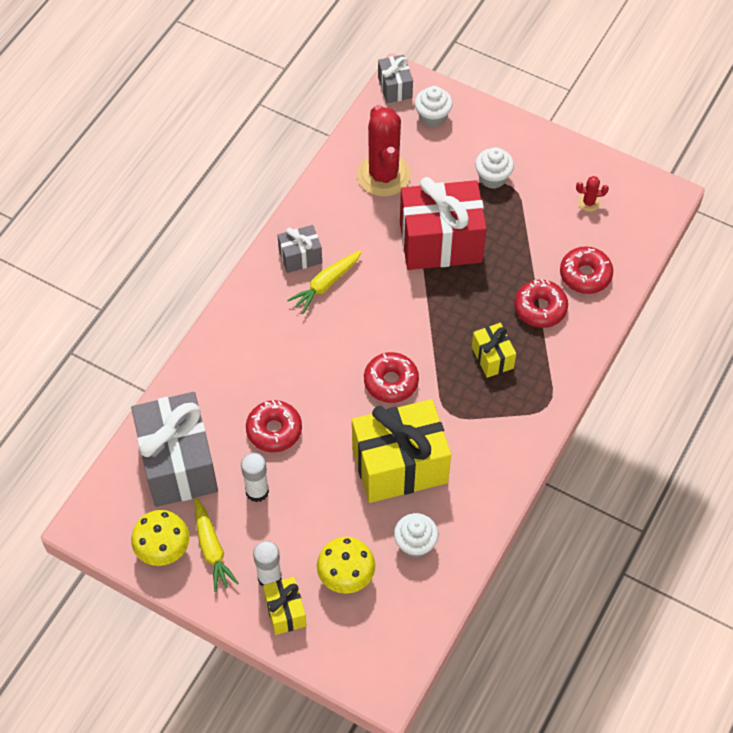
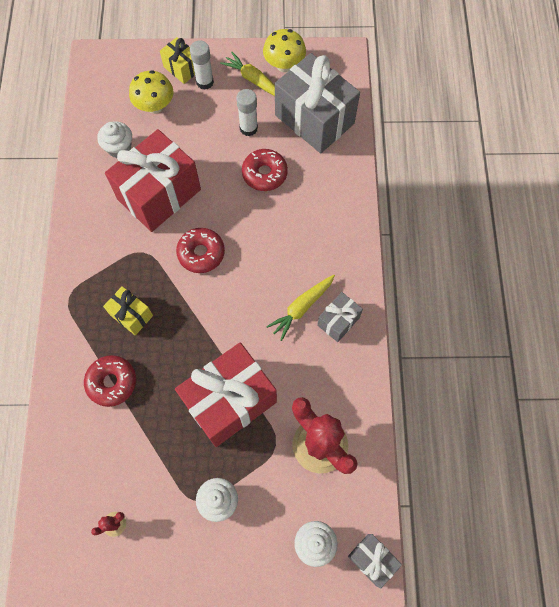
camera: 150 degrees right, 10 degrees up
yellow carrot [287,250,362,314] -> yellow carrot turned 150 degrees counterclockwise [266,275,335,341]
yellow gift [352,399,451,503] -> red gift [105,129,201,232]
red donut [560,246,613,294] -> none

